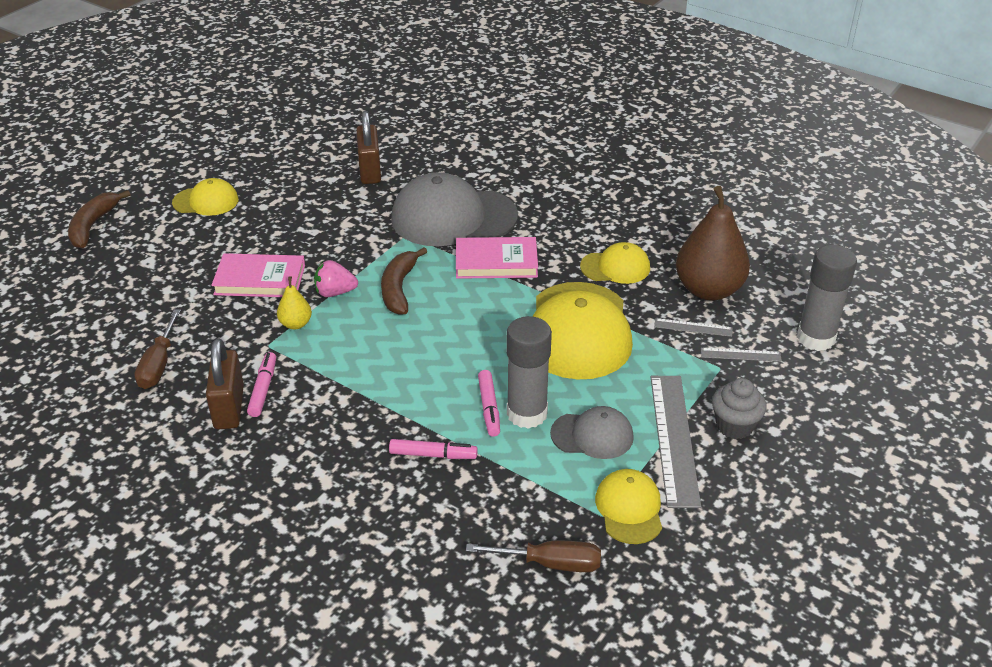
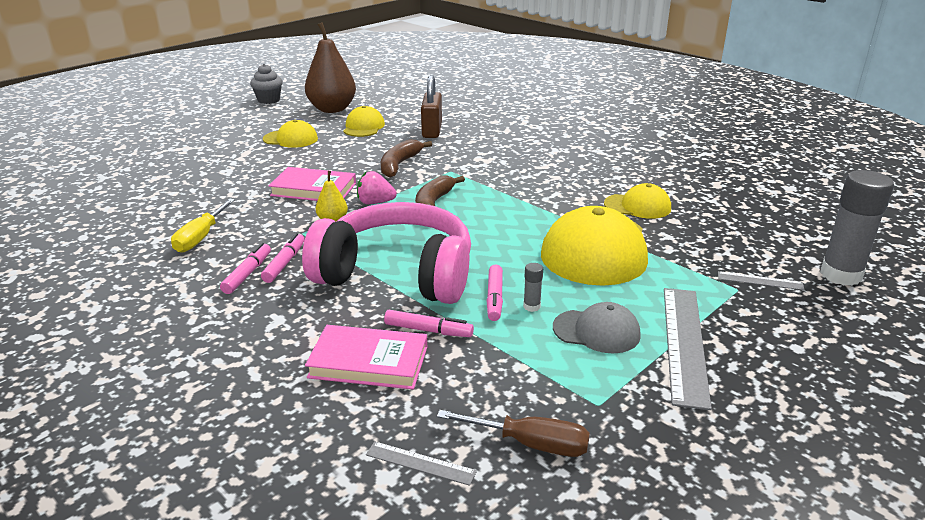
camera: 10 degrees right, 10 degrees down
brown banana [68,190,130,248] -> brown banana moved to [381,139,432,178]
brown screwdriver [134,309,181,389] -> yellow screwdriver [171,199,235,253]
brown padlock [206,338,244,429] -> pink marker [220,243,271,294]
grey cap [391,172,518,246] -> none
pink book [456,237,538,279] -> pink book moved to [305,325,427,390]
grey glue stick [506,316,552,429] -> grey glue stick [523,263,543,312], size x0.41
yellow cap [595,469,662,544] -> yellow cap moved to [343,106,385,137]
grey ruler [654,318,733,337] -> grey ruler moved to [366,441,477,486]
brown pear [676,186,750,300] -> brown pear moved to [305,22,356,113]
grey cupcake [712,378,767,439] -> grey cupcake moved to [250,64,283,104]
none -> pink headphones [302,202,471,304]

